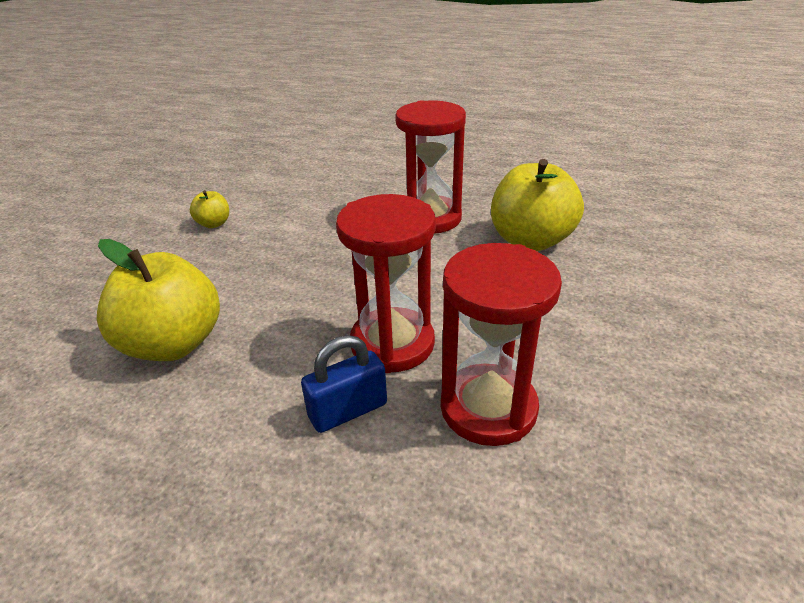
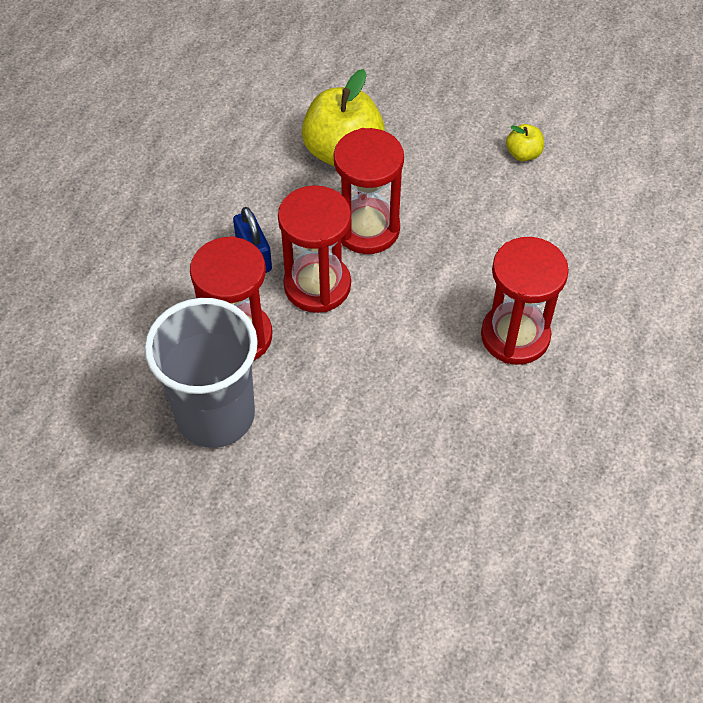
camera: 95 degrees right, 20 degrees up
yellow apple [491,159,584,251] -> none
none -> grey cup [145,298,258,448]
none -> red hourglass [334,128,404,254]

